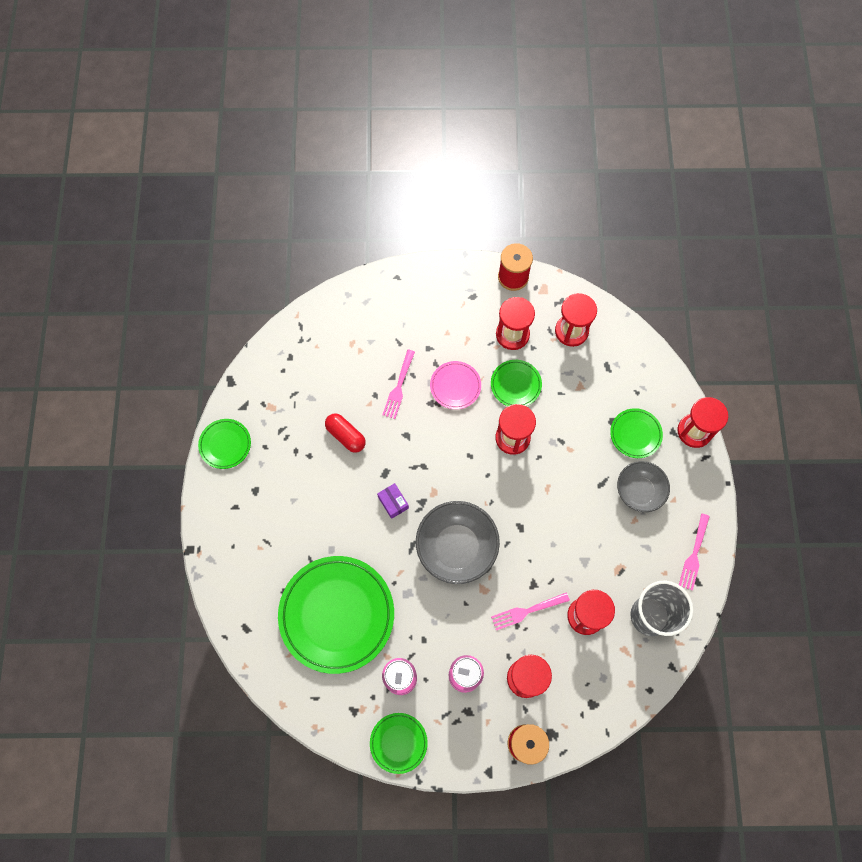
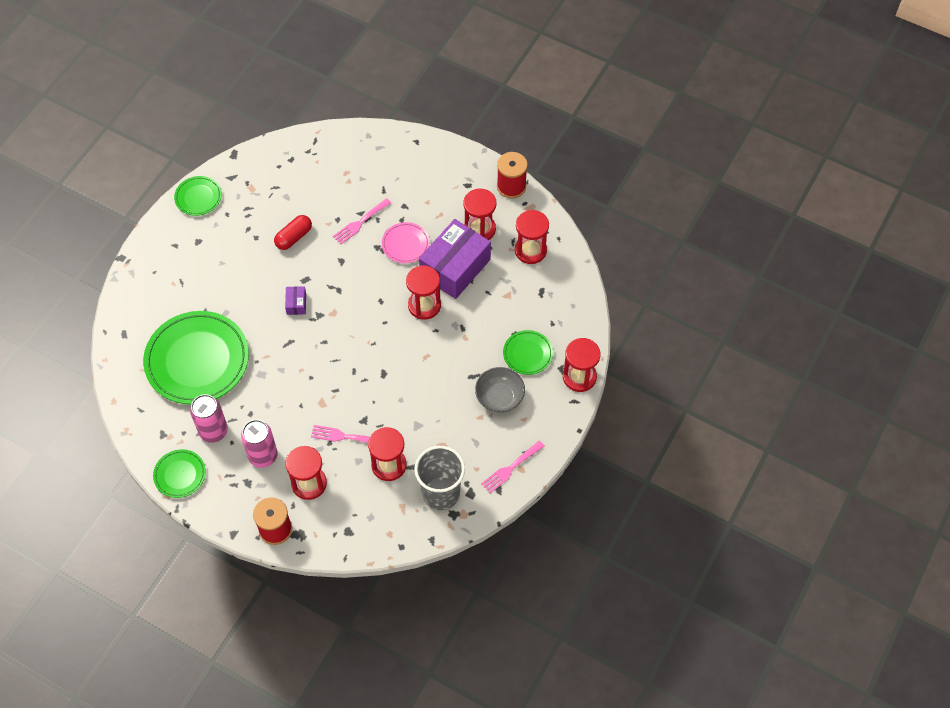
camera: 30 degrees right, 10 degrees down
red capsule [325,413,366,453] -> red capsule turned 60 degrees clockwise [274,215,312,250]
grey bowl [416,501,500,584] -> none
green plate [491,360,542,406] -> purple box [419,219,491,299]

